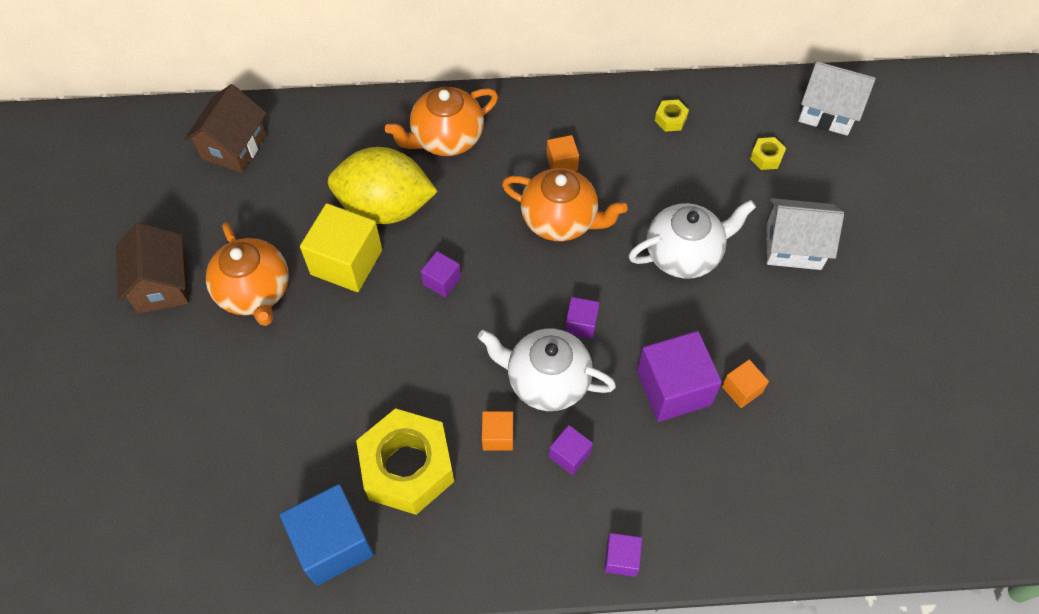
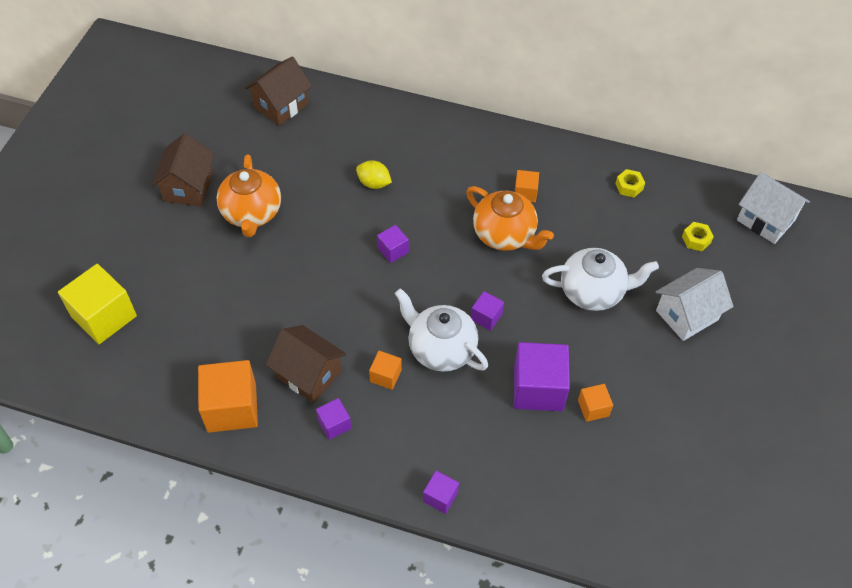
camera: 20 degrees right, 5 degrees down
blue cube [280,484,374,586] -> orange cube [198,360,258,433]
yellow cube [300,203,382,292] -> yellow cube moved to [58,264,137,344]
yellow lemon [328,147,438,224] -> yellow lemon [356,160,392,189], size x0.45
yellow nut [356,408,454,515] -> brown house [266,325,346,403]
orange teapot [385,87,498,156] -> none
purple cube [549,425,593,475] -> purple cube moved to [316,398,351,440]
white house [767,198,844,270] -> white house turned 60 degrees counterclockwise [656,268,733,341]

